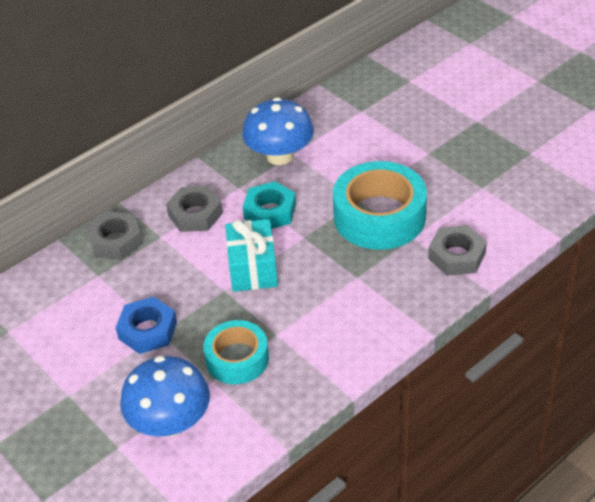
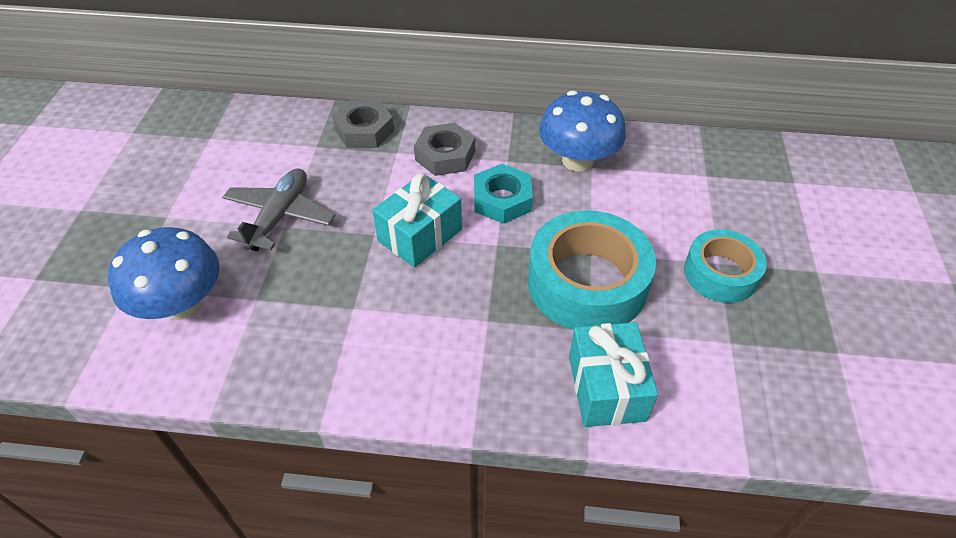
camera: 45 degrees right, 5 degrees up
blue nut [116,297,177,354] -> grey plane [222,168,336,251]
turquoise tape [203,320,269,384] -> turquoise tape moved to [684,229,767,303]
grey nut [428,225,487,276] -> turquoise gift [569,322,658,427]

